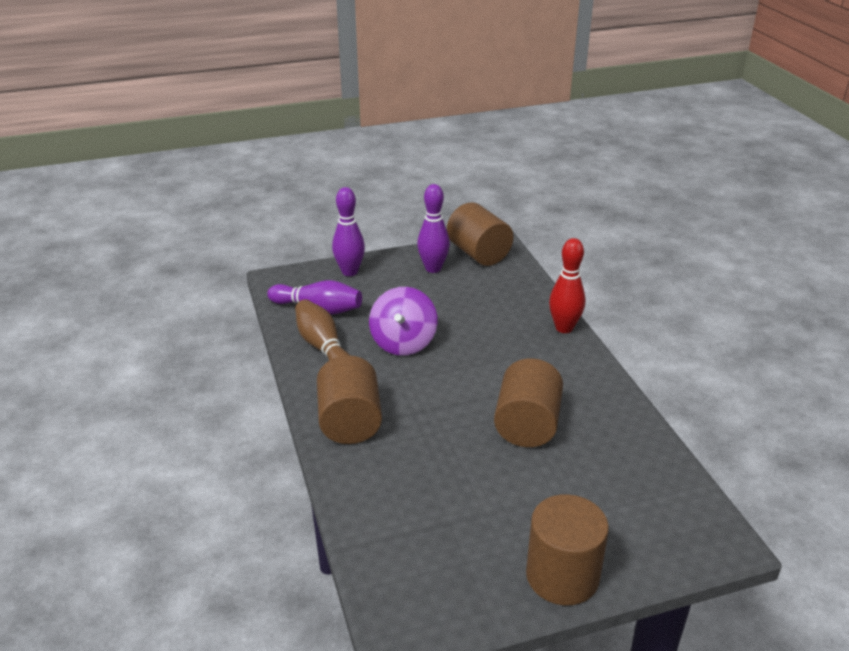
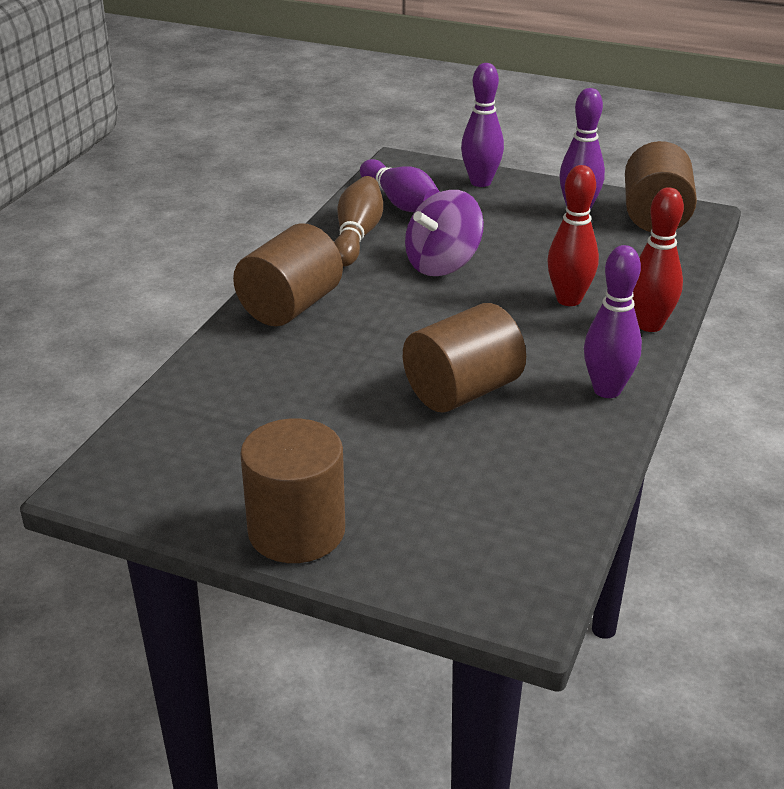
camera: 40 degrees right, 0 degrees up
none -> red bowling pin [547,165,599,306]
none -> purple bowling pin [584,245,642,398]

